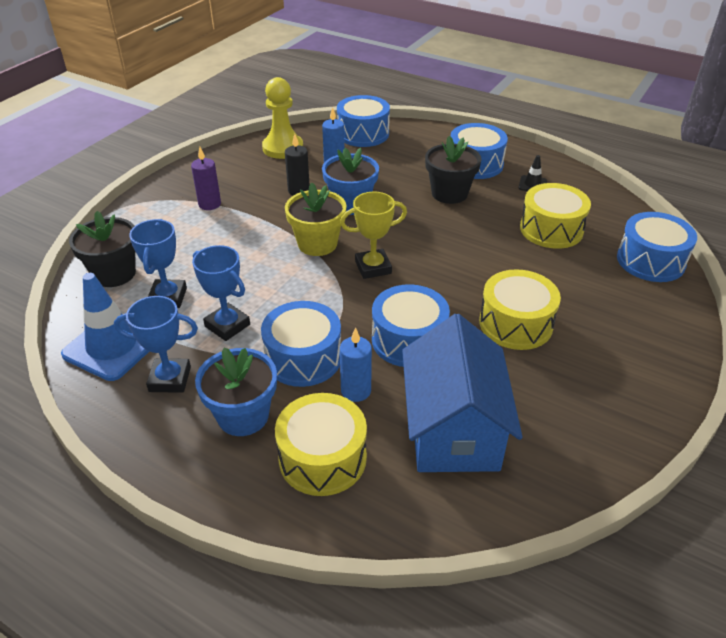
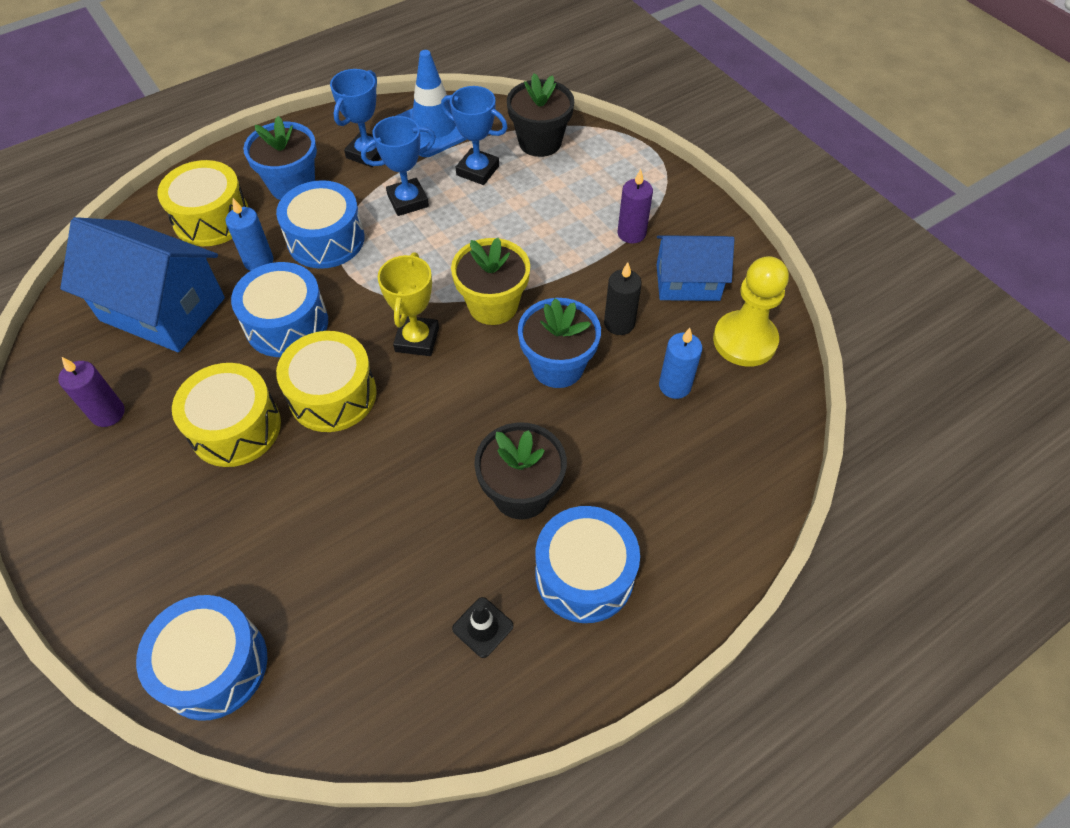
camera: 115 degrees right, 15 degrees up
blue drum [337,95,390,147] -> none
yellow drum [520,183,591,249] -> yellow drum moved to [276,331,377,432]
none -> purple candle [58,357,125,427]
none -> blue house [657,235,734,301]

